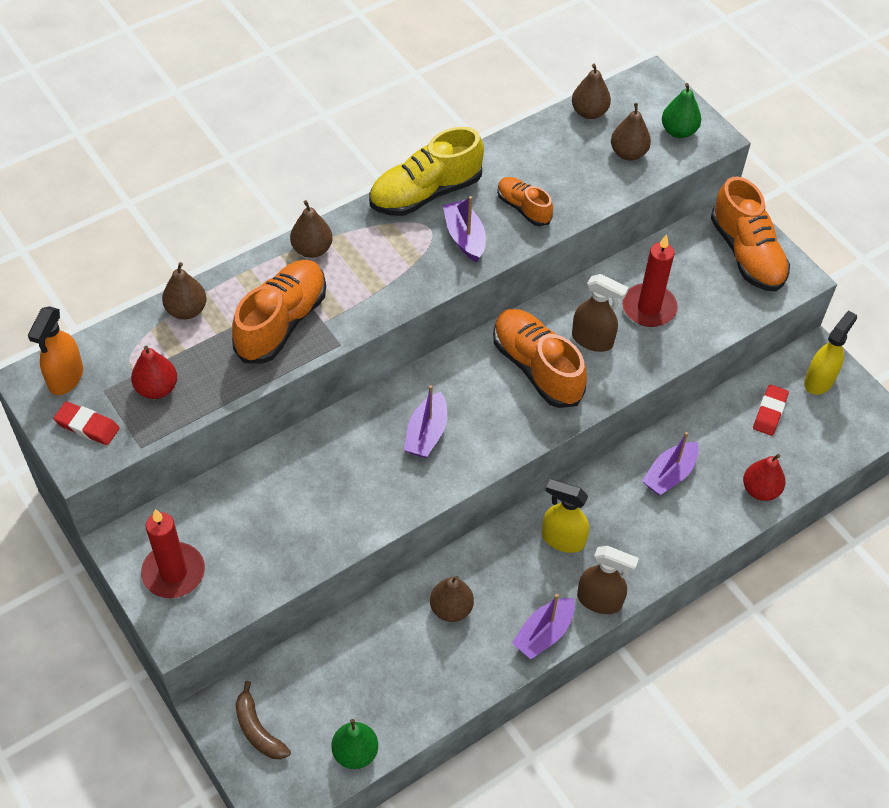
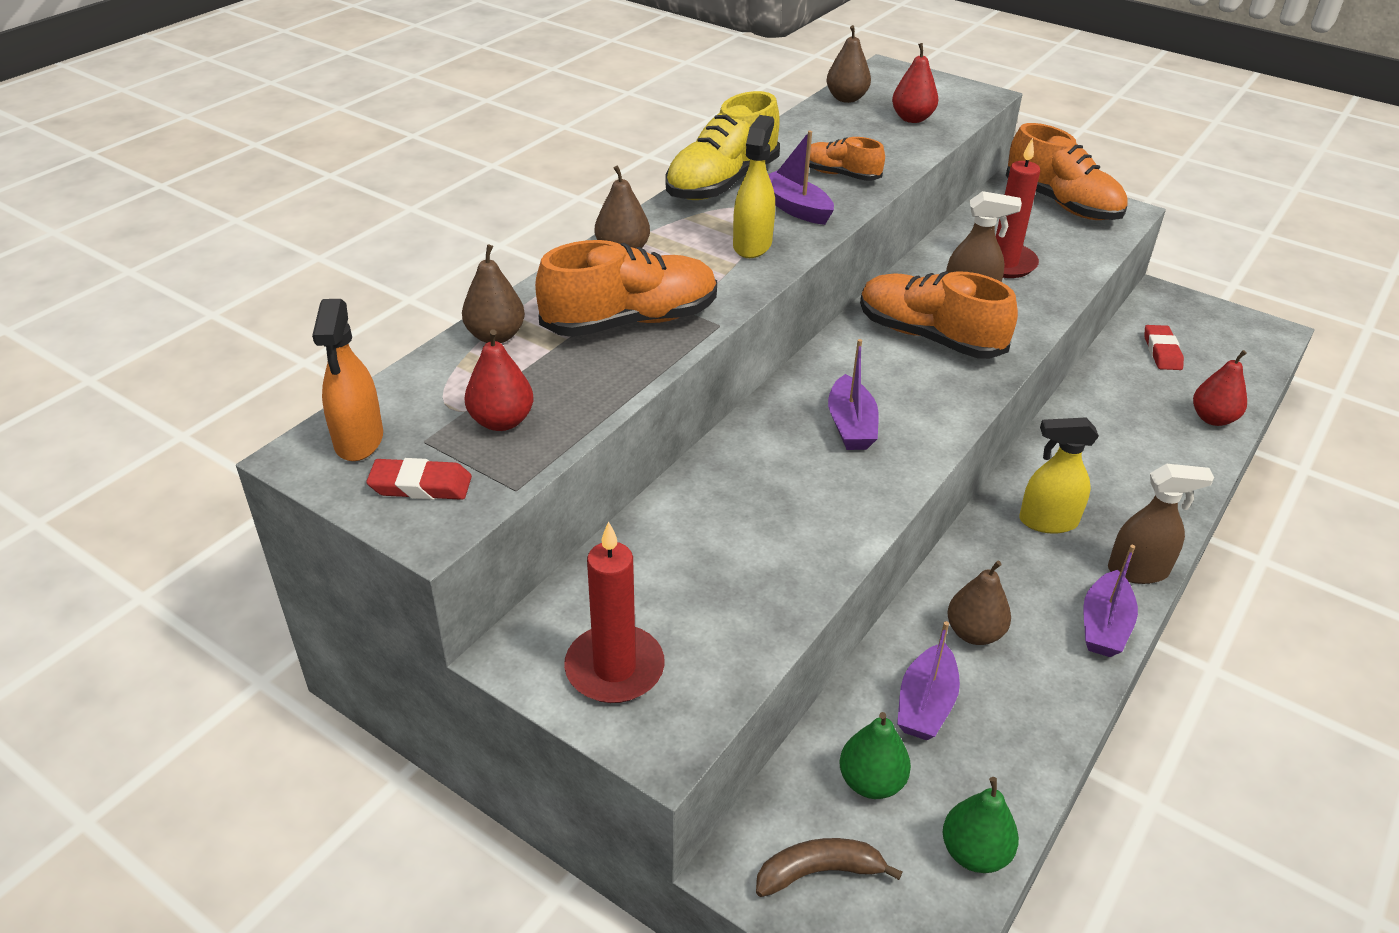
camera: 20 degrees left, 15 degrees down
orange shoe [232,260,326,363] -> orange shoe turned 60 degrees clockwise [535,240,717,337]
brown banana [236,681,291,760] -> brown banana turned 135 degrees clockwise [756,838,902,897]
brown pear [611,103,651,161] -> red pear [892,43,938,123]
purple boat [642,432,699,495] -> purple boat moved to [897,621,960,740]
green pear [662,83,701,138] -> green pear moved to [840,712,911,799]
yellow spray bottle [804,310,857,395] -> yellow spray bottle moved to [733,115,775,258]

